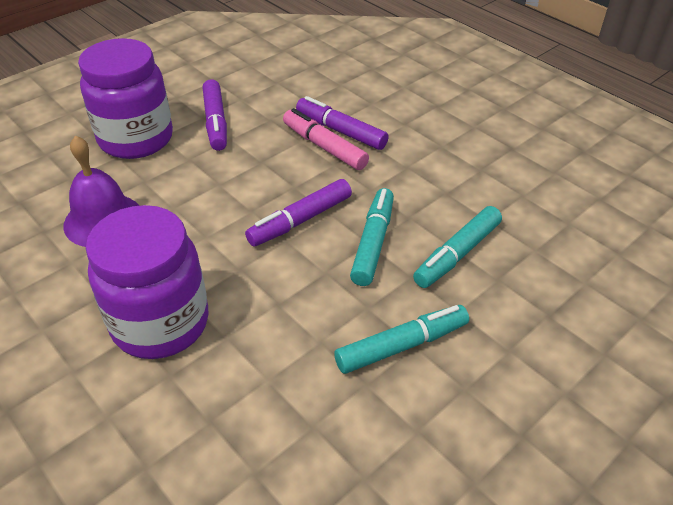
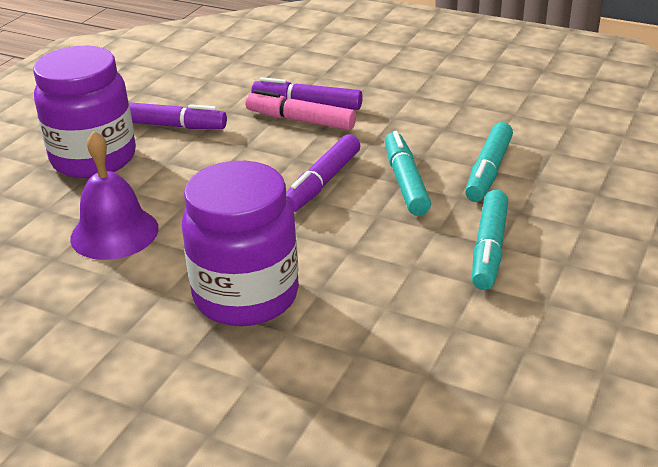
camera: 20 degrees left, 10 degrees down
purple marker [203,79,227,151] -> purple marker turned 45 degrees counterclockwise [129,102,227,129]
turquoise marker [334,305,469,374] -> turquoise marker turned 150 degrees clockwise [472,190,508,290]

